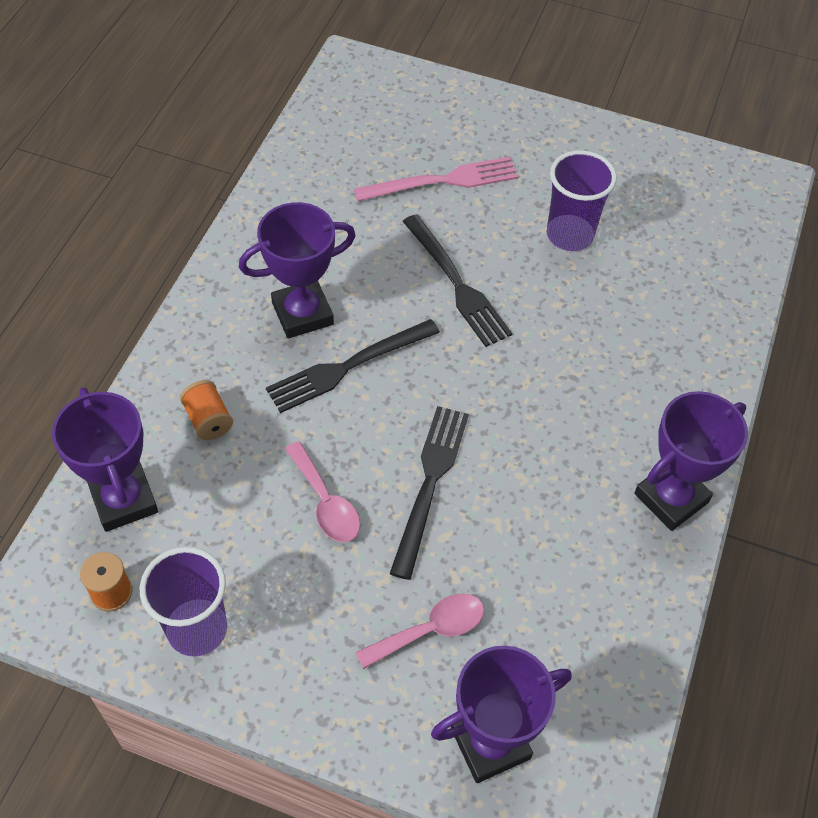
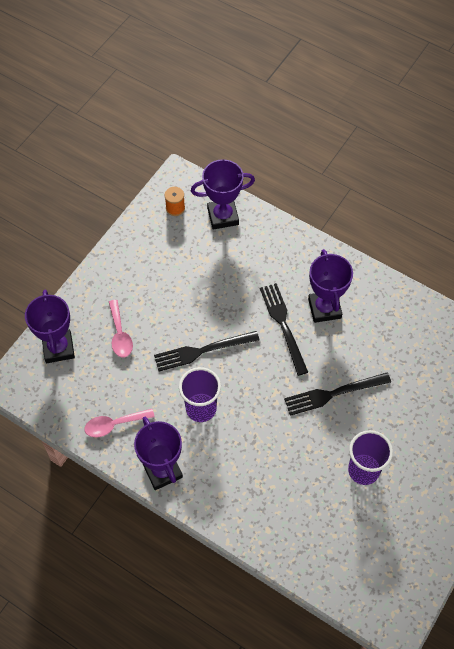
camera: 105 degrees right, 5 degrees up
purple cup [140,547,227,657] -> purple cup moved to [179,367,221,422]
orange spool [180,380,233,440] -> none
pink spoon [285,441,360,542] -> pink spoon moved to [84,409,155,437]
pink fork [354,157,518,201] -> none
black fork [390,406,469,580] -> black fork turned 135 degrees clockwise [154,331,260,371]

